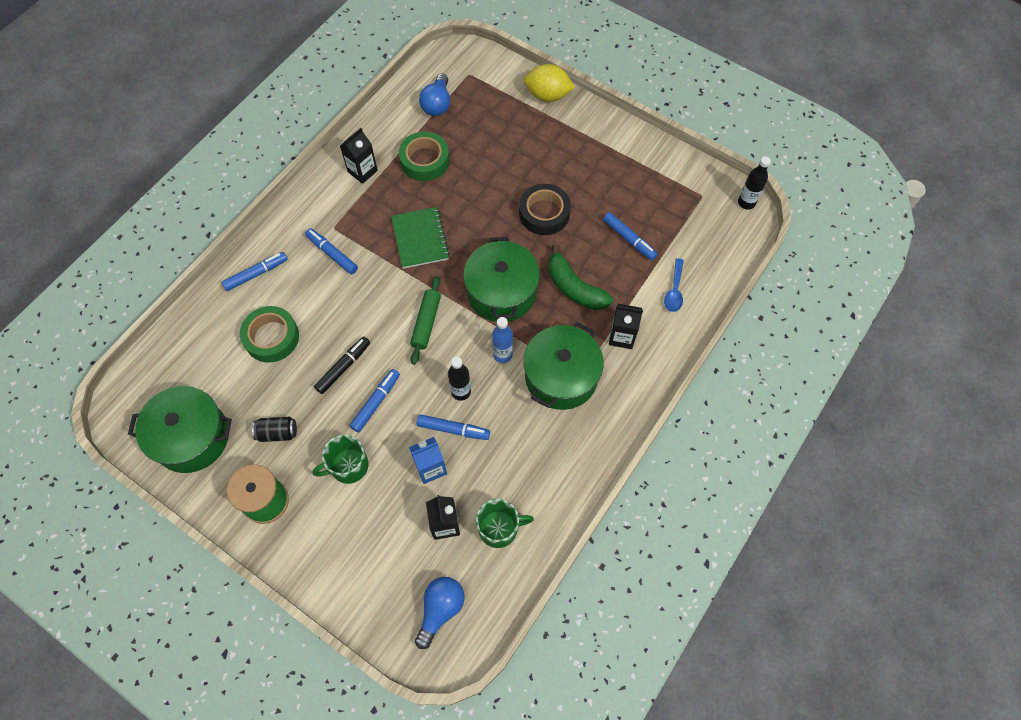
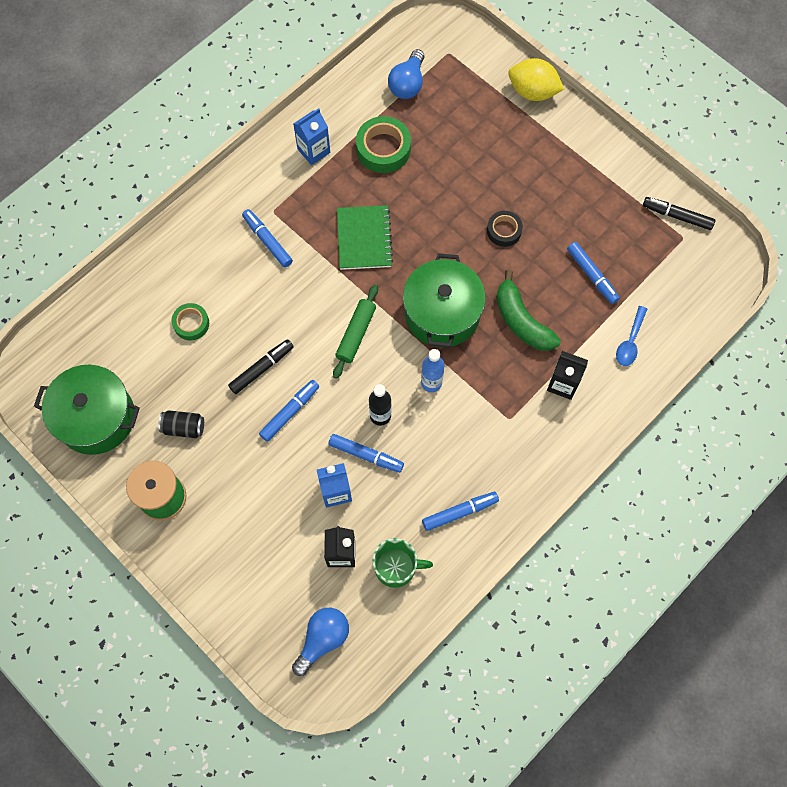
camera: 10 degrees right, 5 degrees up
blue marker [222,252,288,291] -> blue marker moved to [422,492,499,531]
green tape [240,306,299,363] -> green tape [171,303,209,340], size x0.62
green mug [313,435,369,484] -> none
black carton [340,128,378,184] -> blue carton [293,108,330,165]
black tape [519,184,571,235] -> black tape [487,211,523,247], size x0.62
green pot [524,322,604,410] -> none
black bottle [738,156,771,210] -> none
none -> black marker [643,197,715,230]

